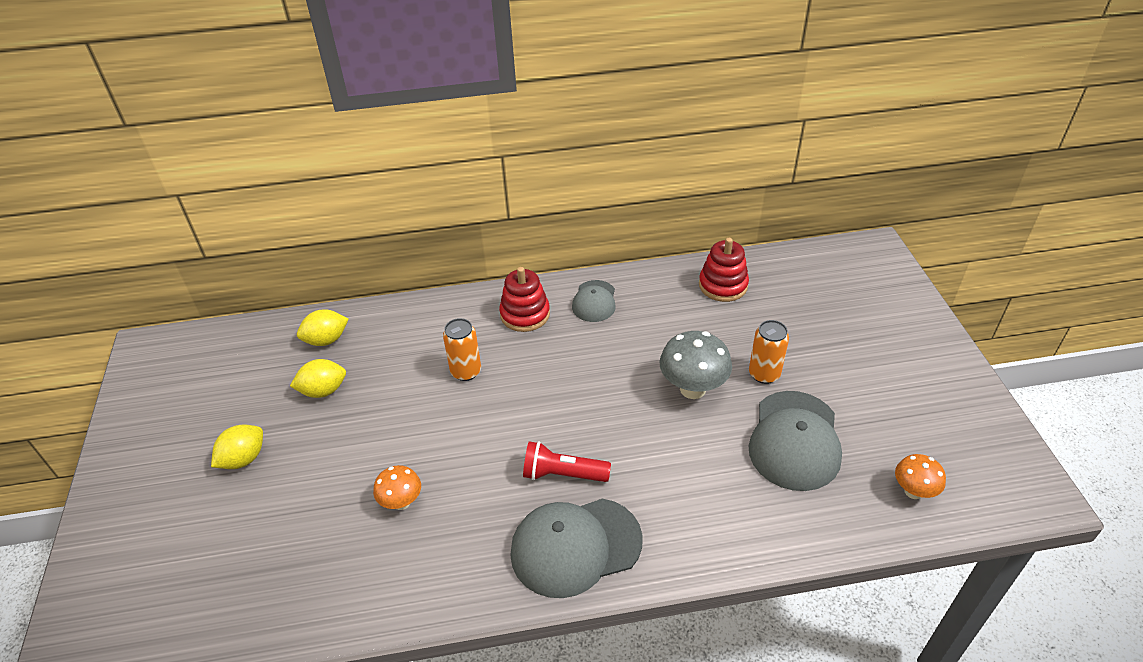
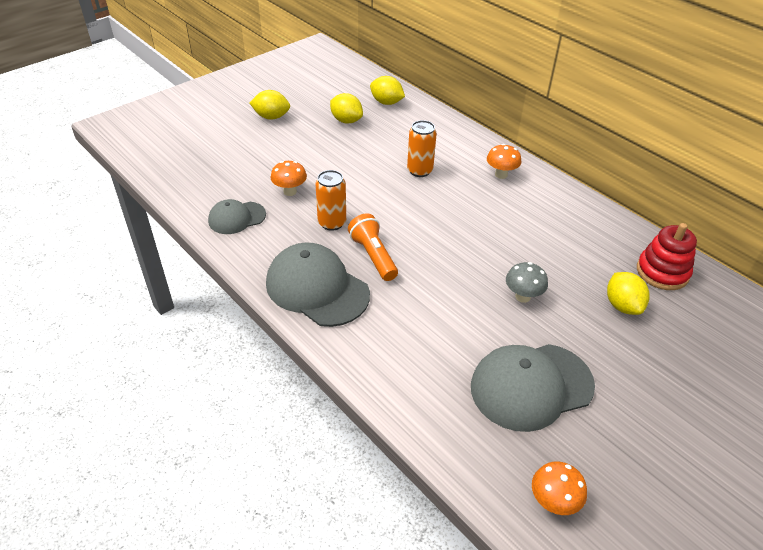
camera: 55 degrees right, 0 degrees up
red stacking toy [499,267,550,332] -> orange mushroom [487,144,521,179]
red flashlight [523,441,611,482] -> orange flashlight [348,214,398,281]
grey cap [572,280,616,322] -> grey cap moved to [208,199,266,234]
grey mushroom [659,331,732,399] -> grey mushroom [506,262,548,303], size x0.60
orange can [749,320,789,384] -> orange can moved to [315,170,346,231]
none -> yellow lemon [607,272,650,315]

